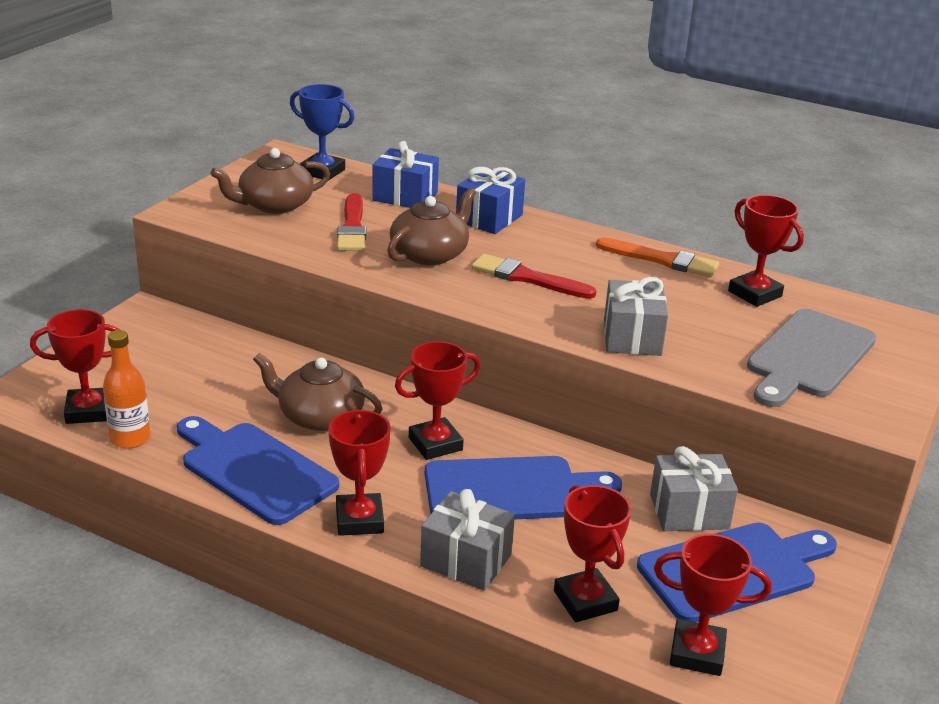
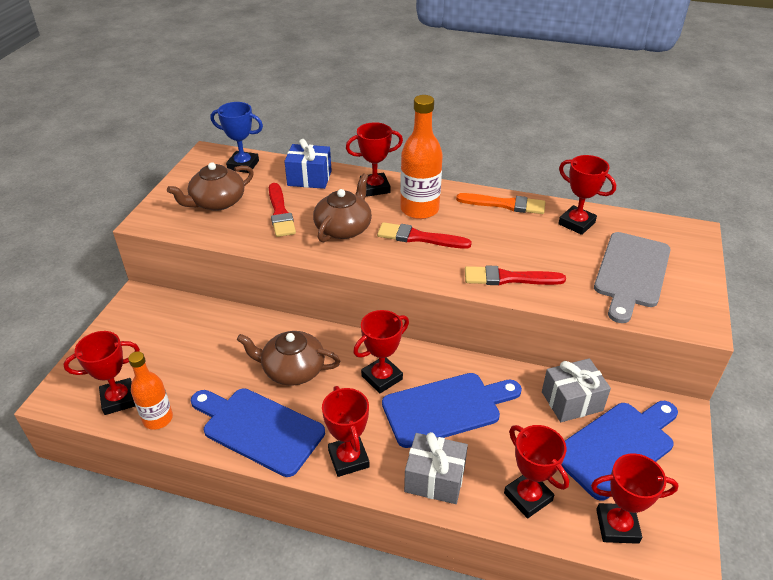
camera: 10 degrees left, 10 degrees up
blue gift [456,167,525,234] -> red trophy [346,122,403,197]
grey gift [604,277,668,356] -> red brush [465,265,566,285]
none -> orange bottle [400,95,443,219]

